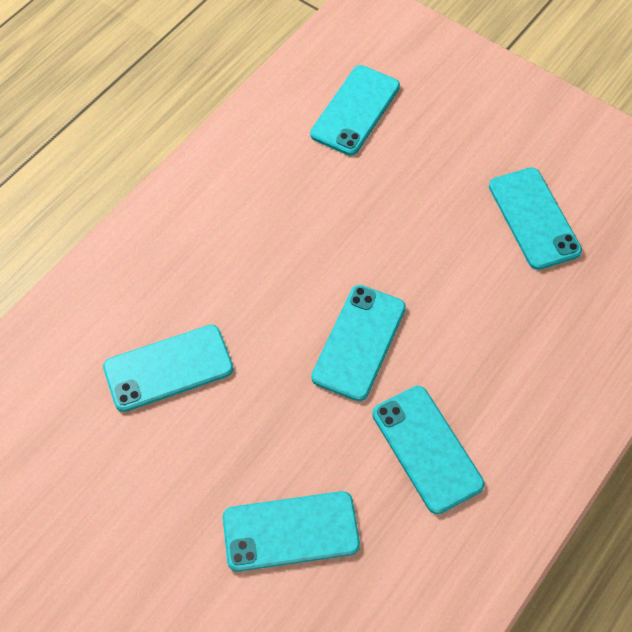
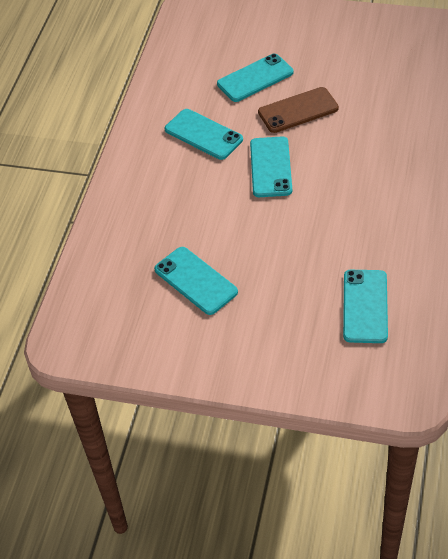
camera: 160 degrees right, 10 degrees down
turquoise phone [103,325,233,412] -> none
none -> brown phone [258,87,339,133]

